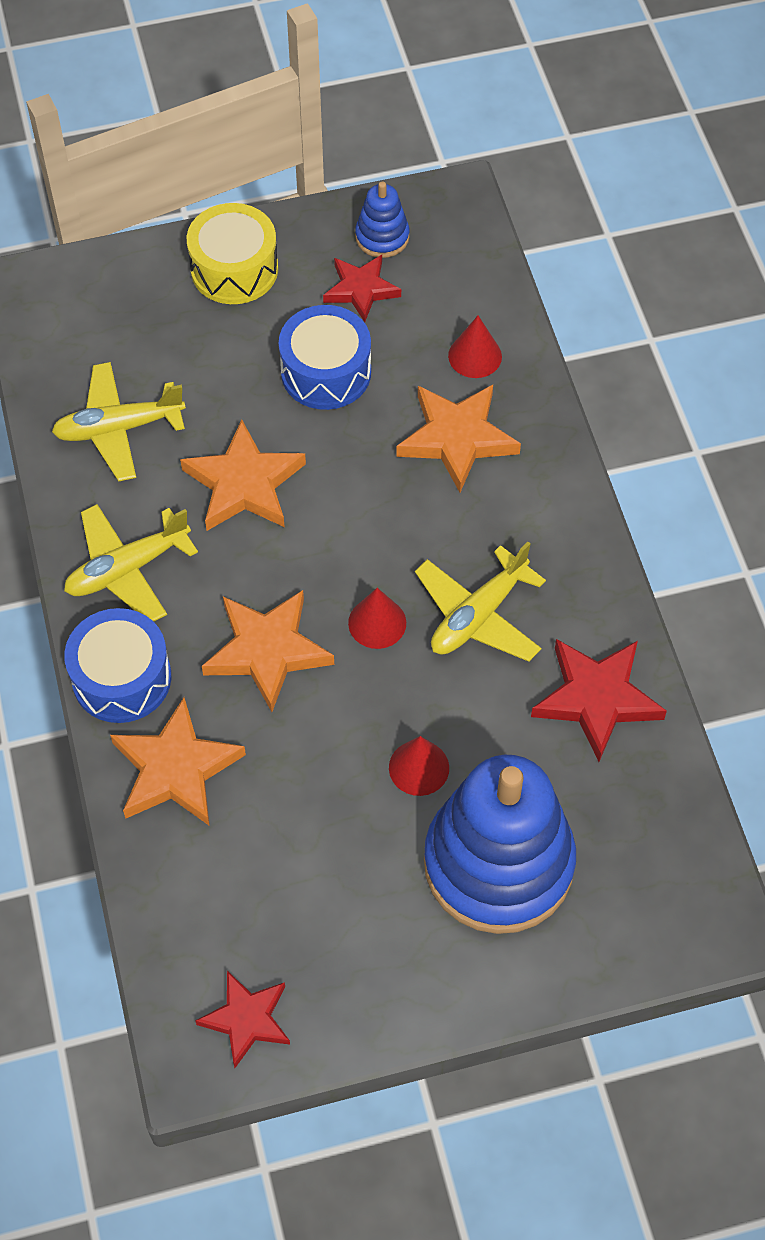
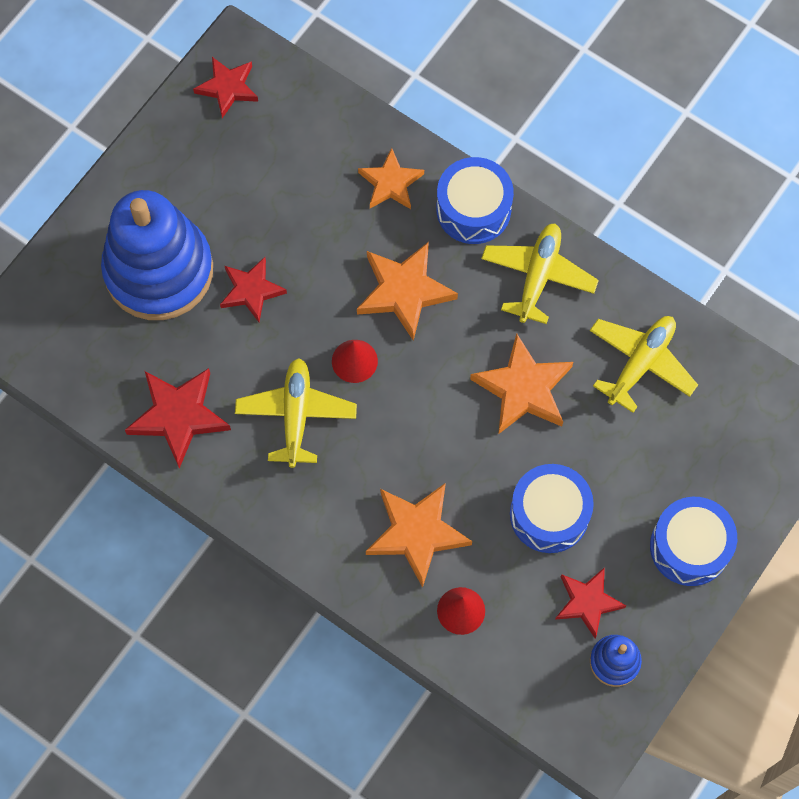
camera: 140 degrees right, 10 degrees up
orange star [110,697,246,825] -> orange star [358,148,424,209], size x0.67
yellow drum [187,203,278,304] -> blue drum [650,497,737,586]
red cone [389,736,449,796] -> red star [220,257,287,322]

